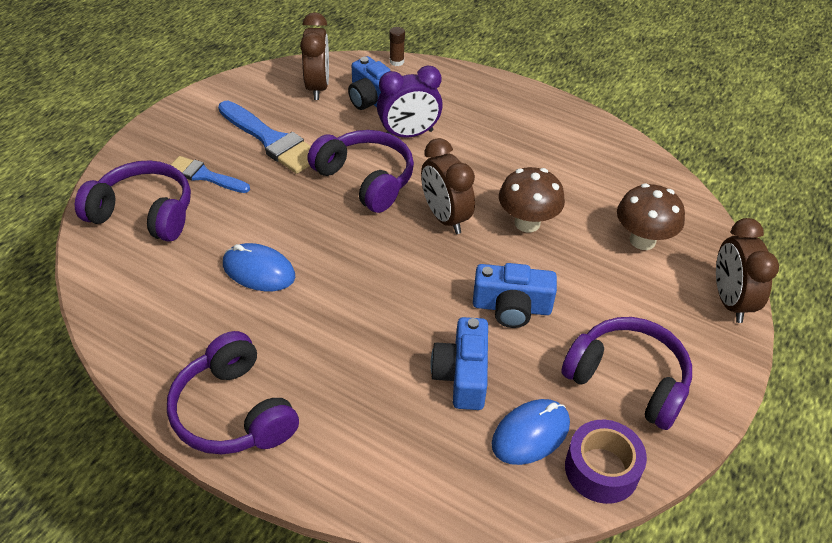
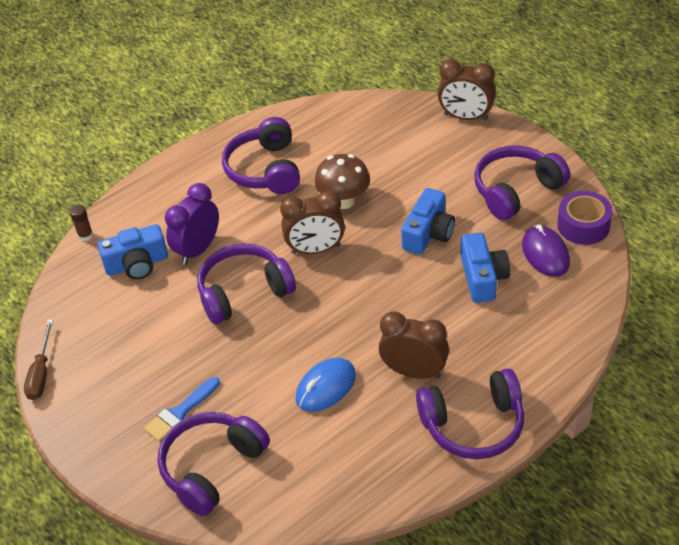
camera: 65 degrees left, 0 degrees up
blue brush [218,101,311,174] -> none
brown clock [300,12,329,100] -> brown clock moved to [379,311,449,379]
purple clock [377,66,443,138] -> purple clock turned 150 degrees counterclockwise [165,183,219,265]
blue camera [430,317,488,410] -> blue camera turned 120 degrees counterclockwise [461,232,510,303]
blue mouse [492,399,570,465] -> purple mouse [522,225,570,277]
brown mushroom [617,183,685,250] -> none
none -> brown screwdriver [24,319,53,400]
none -> purple headphones [222,117,300,194]

